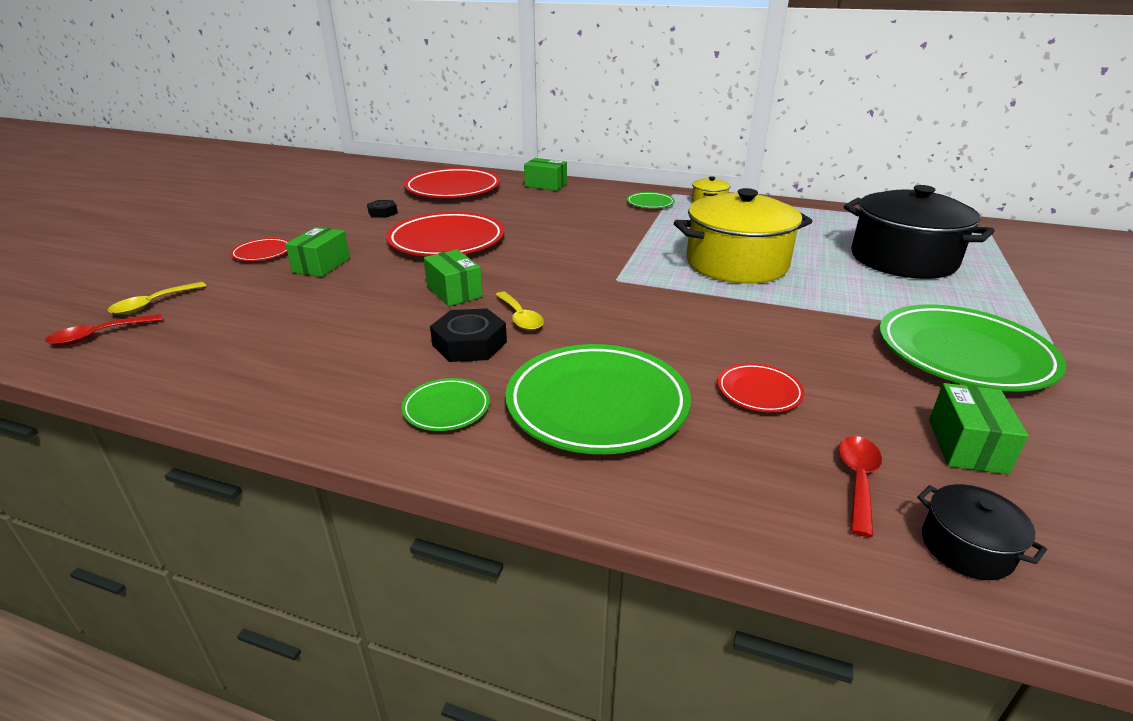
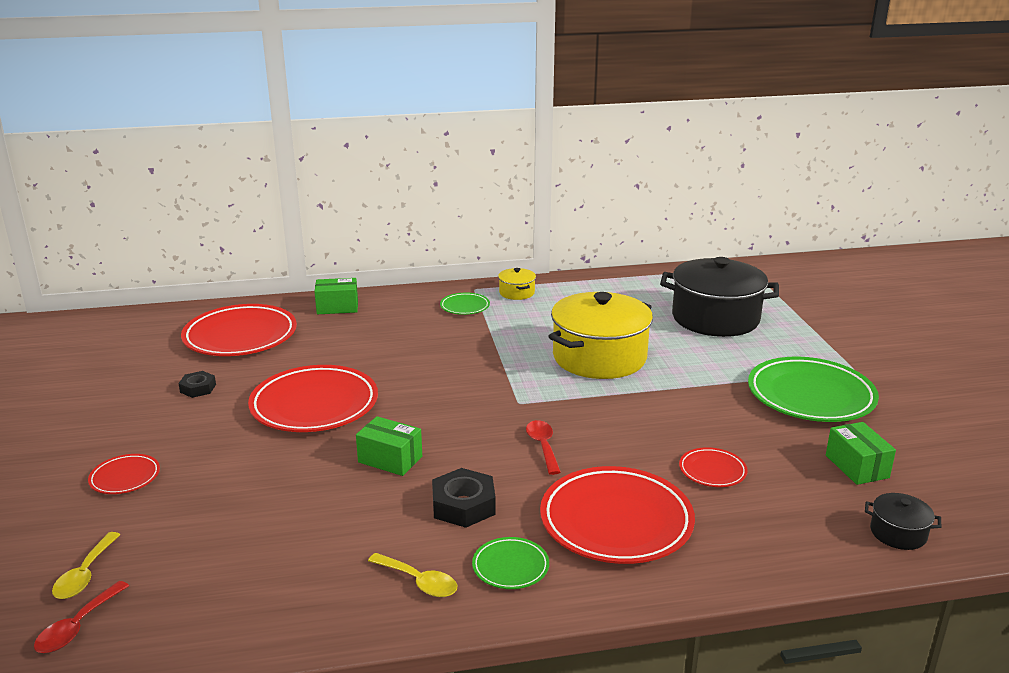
camera: 30 degrees left, 5 degrees down
green box [285,227,350,277] -> none
yellow spoon [495,292,544,331] -> yellow spoon moved to [368,553,457,597]
green plate [505,344,691,454] -> red plate [540,466,695,564]
red spoon [838,436,882,537] -> red spoon moved to [526,420,561,475]

